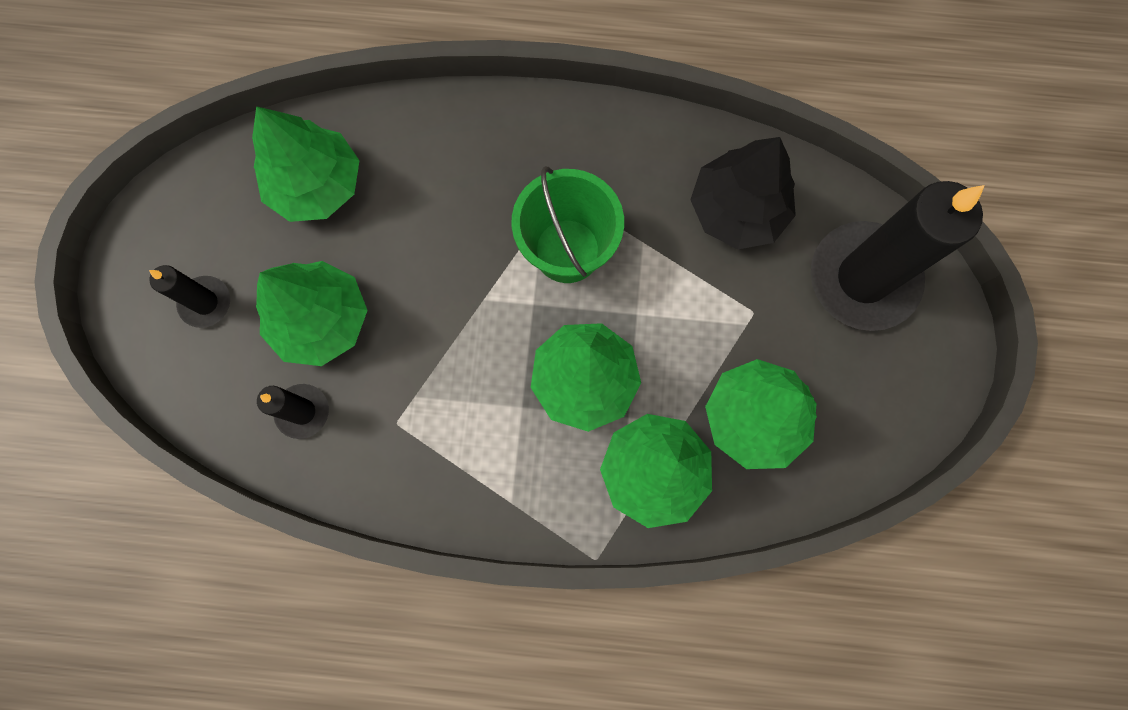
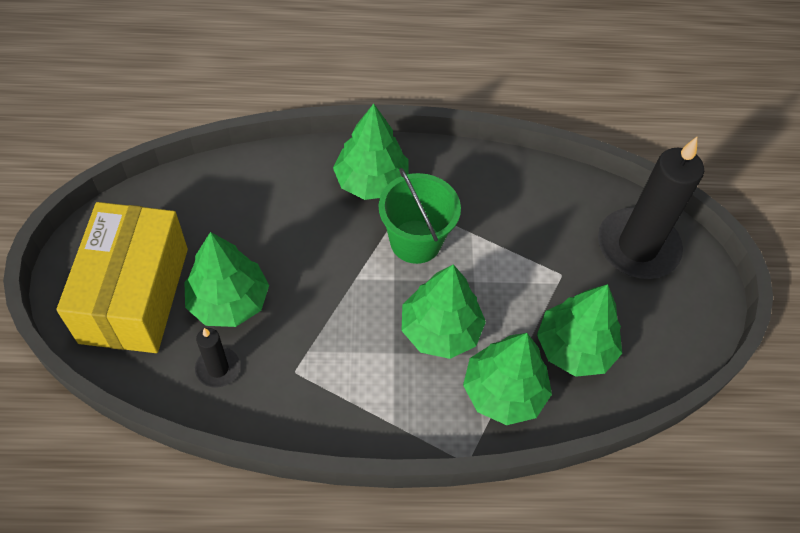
camera: 10 degrees left, 20 degrees down
black candle [149,265,230,328] -> yellow box [56,202,188,353]
green tree [252,106,360,222] -> green tree moved to [333,104,409,200]
black tree [690,137,796,249] -> none

